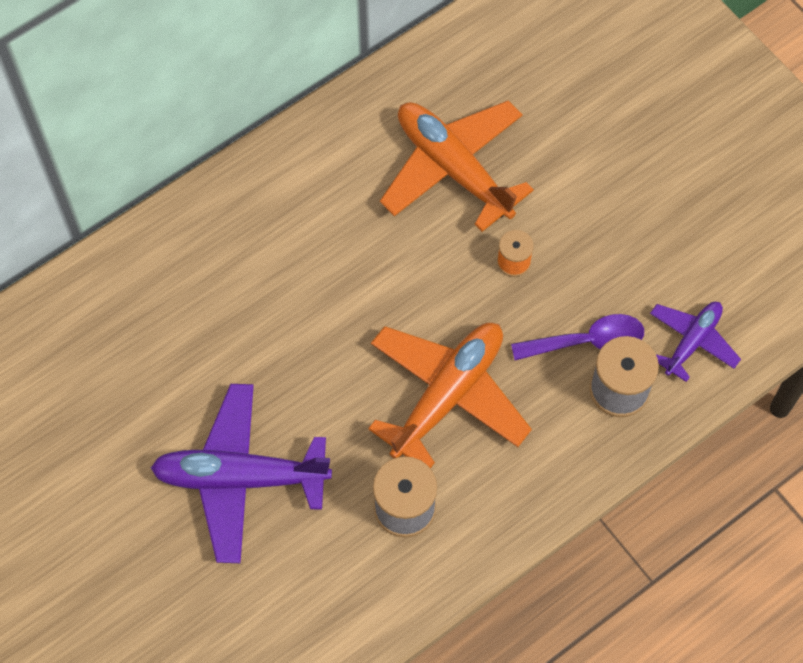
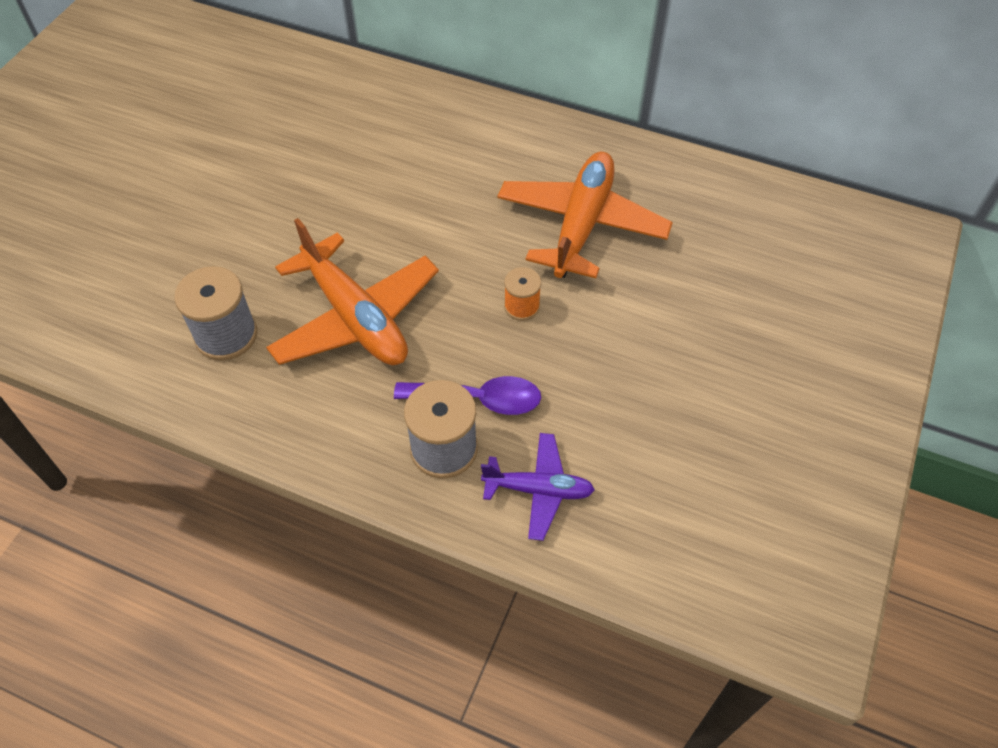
camera: 60 degrees right, 10 degrees down
purple plane [151,384,332,563] -> none
orange plane [368,323,532,468] -> orange plane turned 45 degrees clockwise [266,218,439,365]
purple spoon [511,314,644,360] -> purple spoon turned 45 degrees counterclockwise [394,376,541,415]

